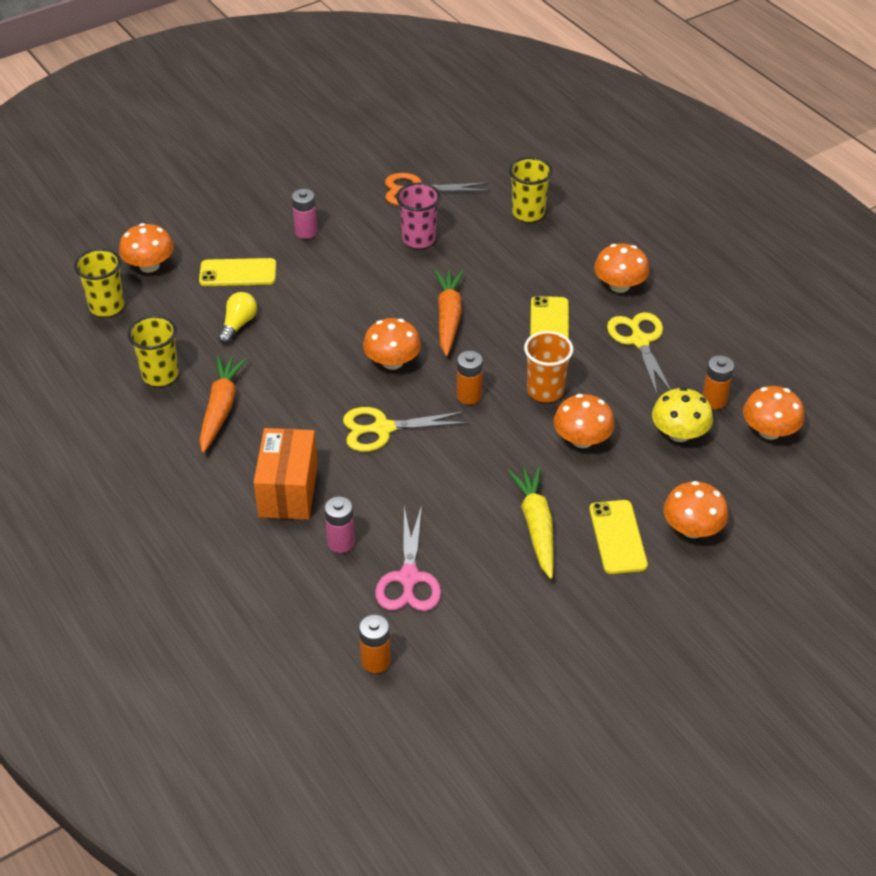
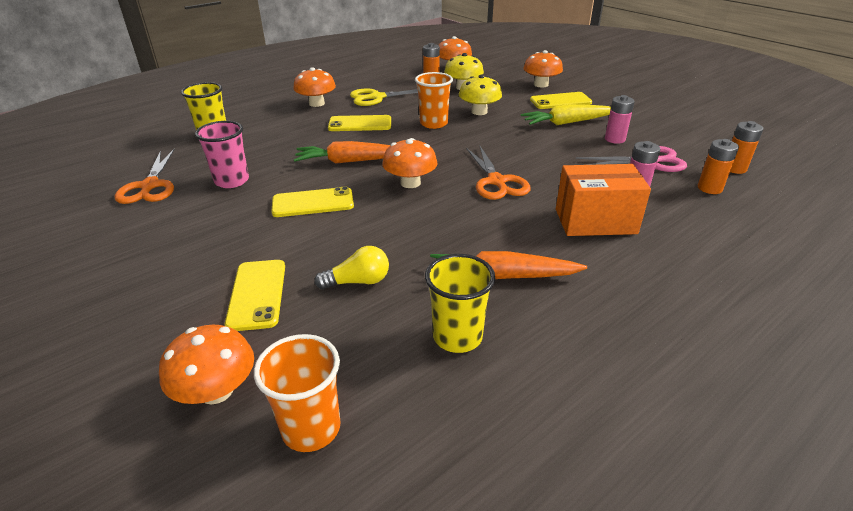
camera: 95 degrees left, 10 degrees down
yellow cup [74,248,124,317] -> orange cup [254,334,340,452]
yellow light bulb [218,292,257,344] -> yellow light bulb turned 150 degrees clockwise [314,246,389,289]
pink battery [292,189,317,239] -> pink battery moved to [605,95,635,144]
yellow scissors [343,407,468,452] -> orange scissors [466,145,531,200]
orange battery [457,351,483,404] -> orange battery moved to [698,139,739,194]
orange mushroom [554,394,615,448] -> yellow mushroom [459,75,502,115]
none -> yellow phone [271,187,354,217]

